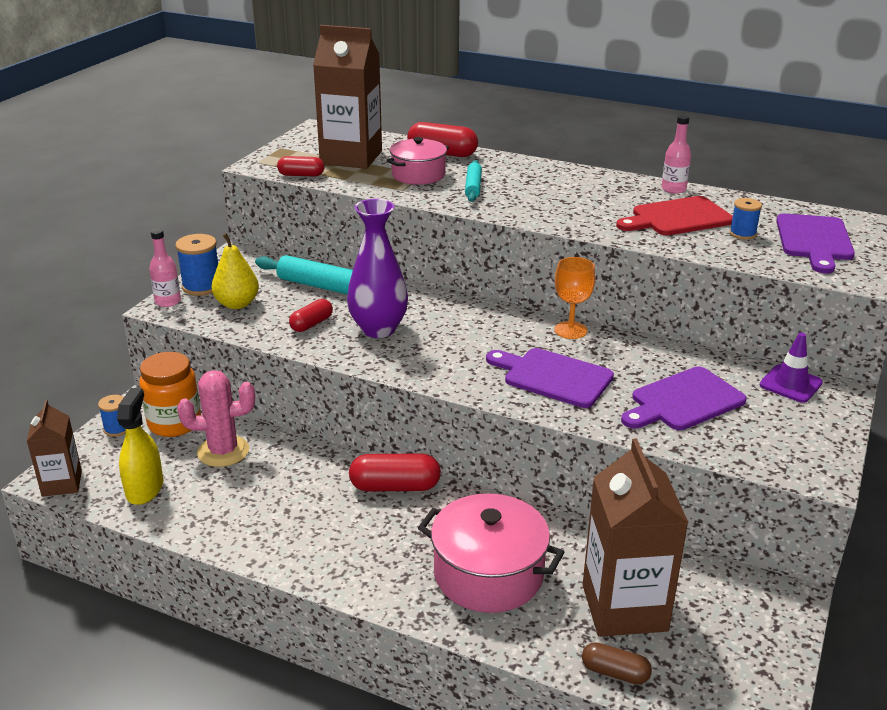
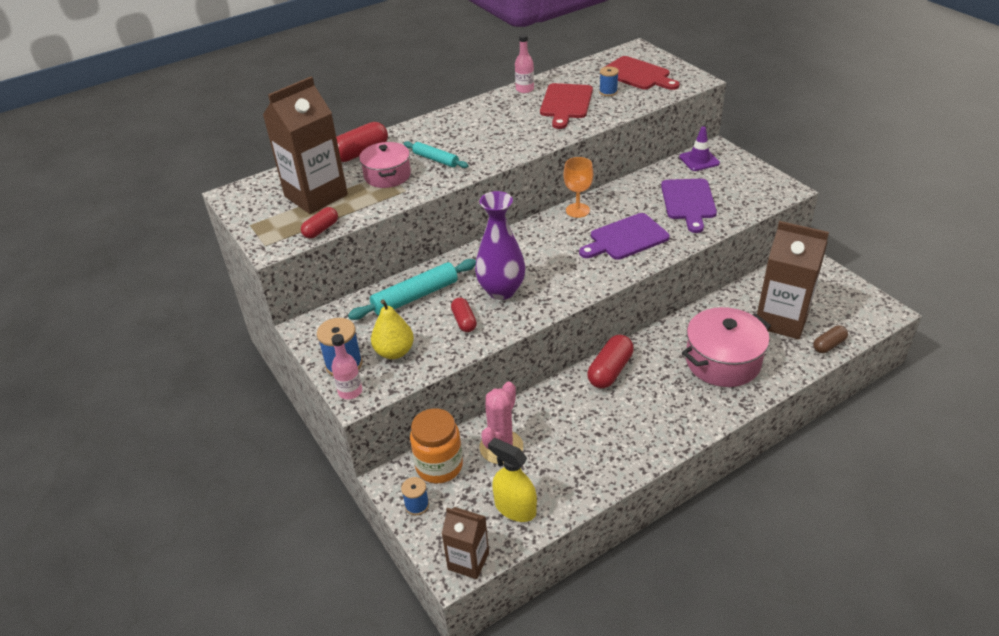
camera: 55 degrees left, 10 degrees up
purple cutting board [776,213,855,273] -> red cutting board [605,56,680,90]

